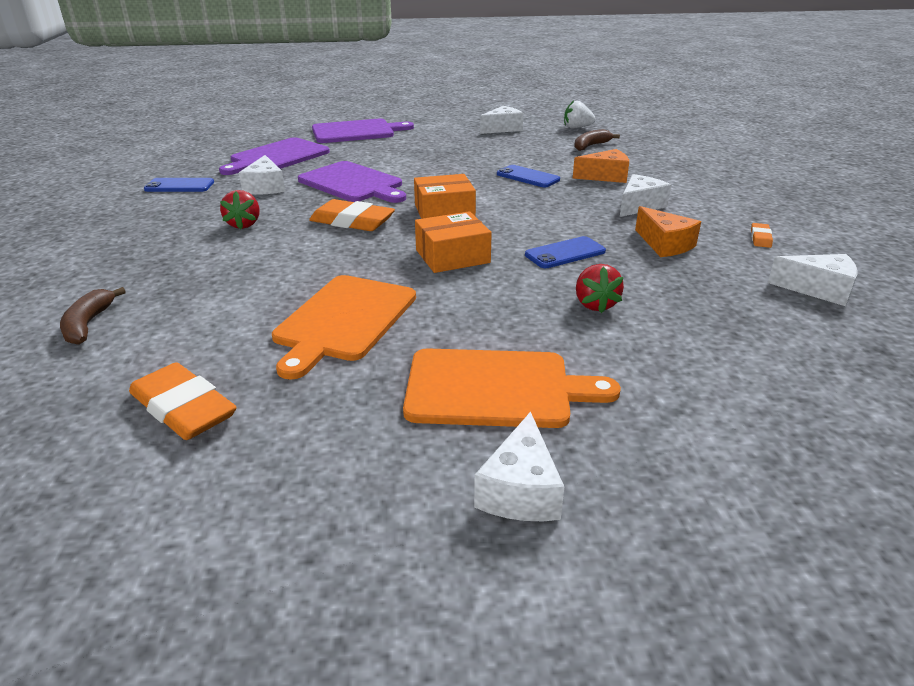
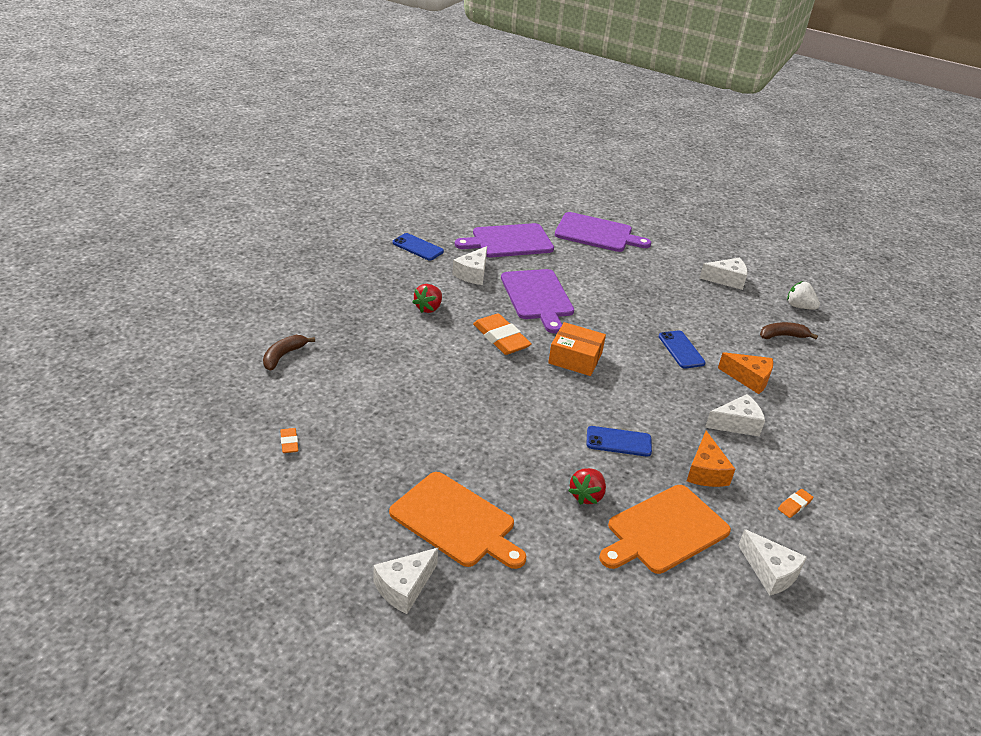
camera: 30 degrees right, 5 degrees up
orange eraser [129,362,237,440] -> orange eraser [280,428,298,453], size x0.48
orange cutting board [272,275,416,380] -> orange cutting board moved to [599,485,731,574]
orange box [415,211,492,273] -> none

